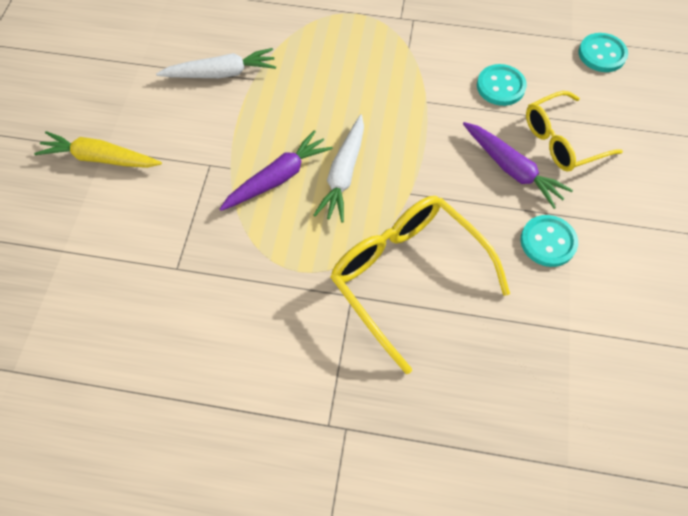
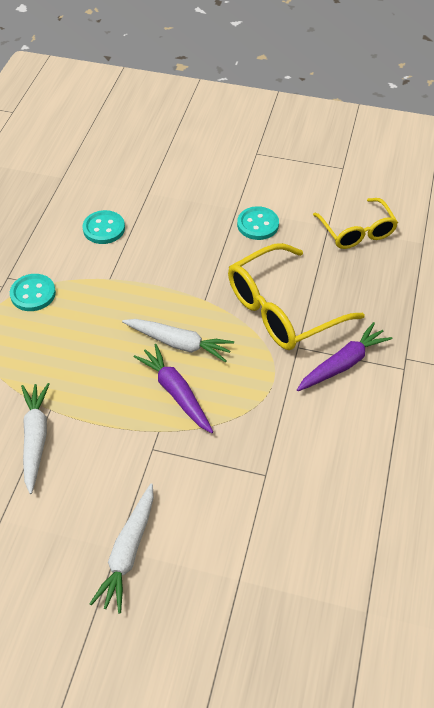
camera: 85 degrees left, 10 degrees down
yellow carrot [34,131,162,168] -> white carrot [90,483,154,613]
purple carrot [463,122,573,209] -> purple carrot moved to [297,322,392,391]
yellow glasses [526,91,623,172] -> yellow glasses moved to [313,198,398,249]
turquoise button [578,33,628,72] -> turquoise button moved to [10,274,56,311]

